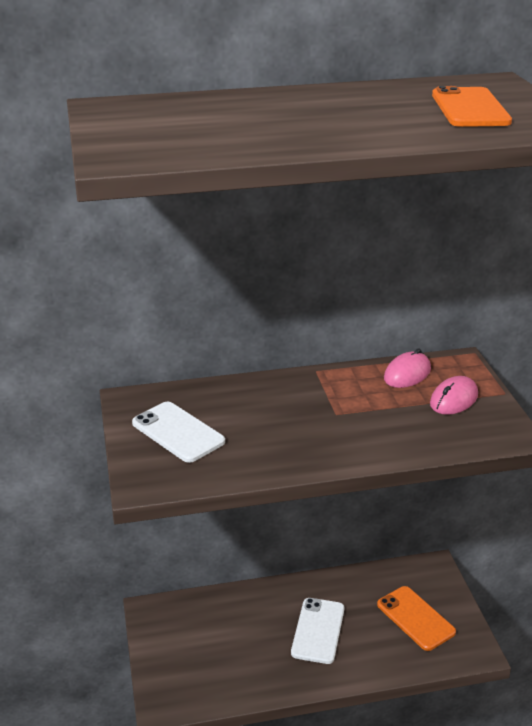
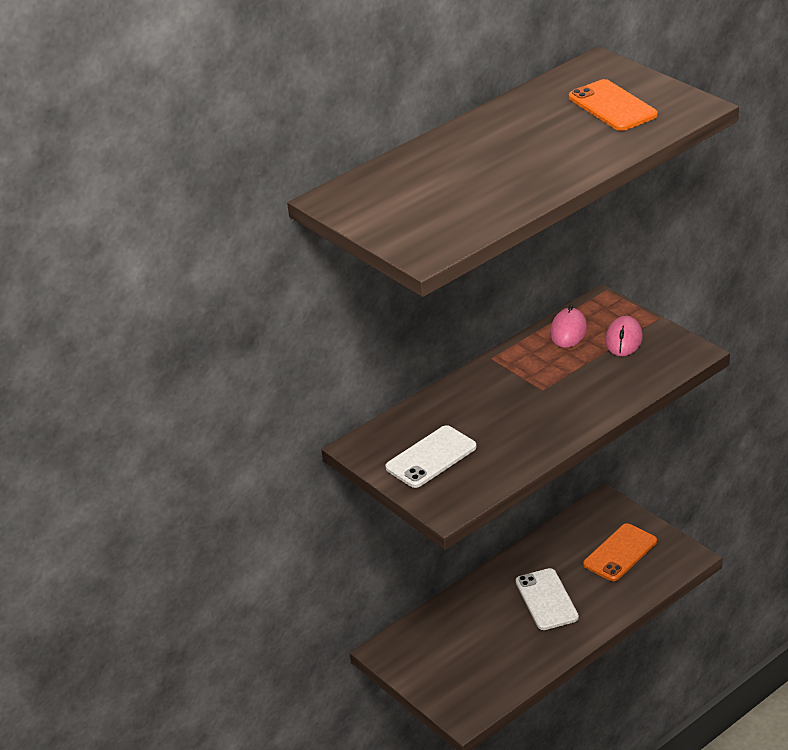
camera: 25 degrees left, 5 degrees up
white phone [132,402,225,463] -> white phone turned 60 degrees counterclockwise [385,425,477,488]
orange phone [377,586,456,651] -> orange phone turned 75 degrees counterclockwise [583,523,657,581]

